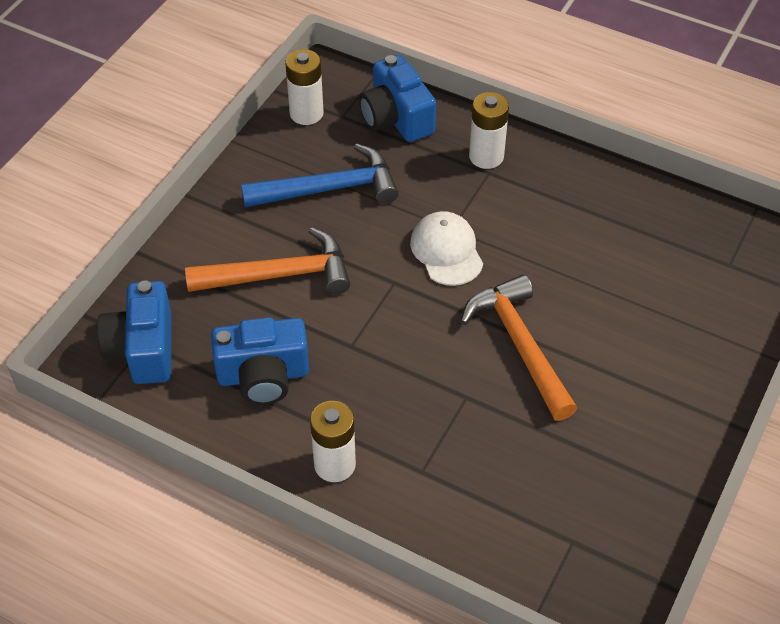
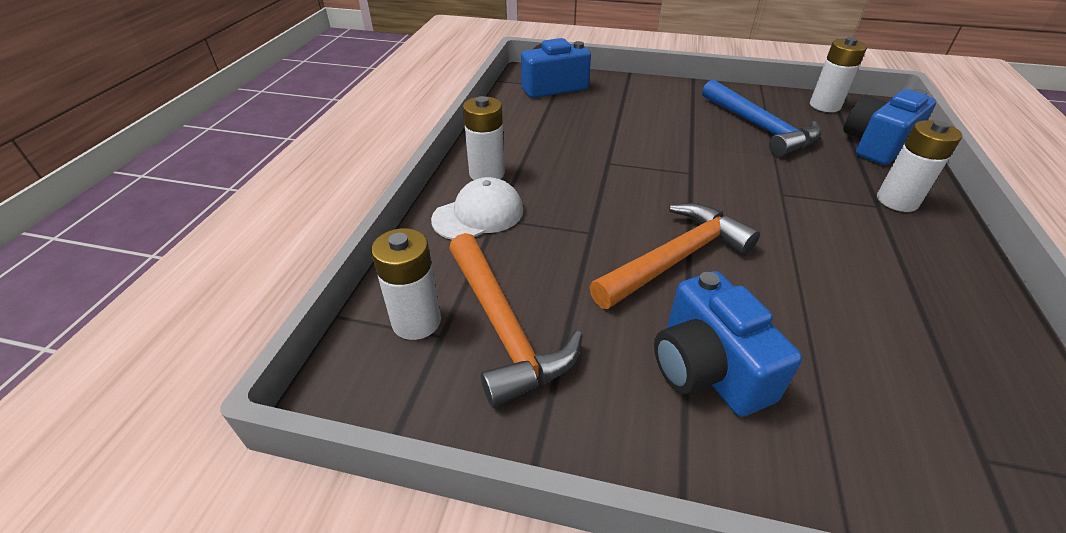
camera: 75 degrees right, 10 degrees down
orange hammer [185,227,350,294] -> orange hammer moved to [449,233,583,408]
blue camera [211,317,309,405] -> blue camera moved to [654,271,802,417]
white cap [410,211,483,286] -> white cap moved to [431,177,523,240]
none -> white battery [371,228,441,340]

